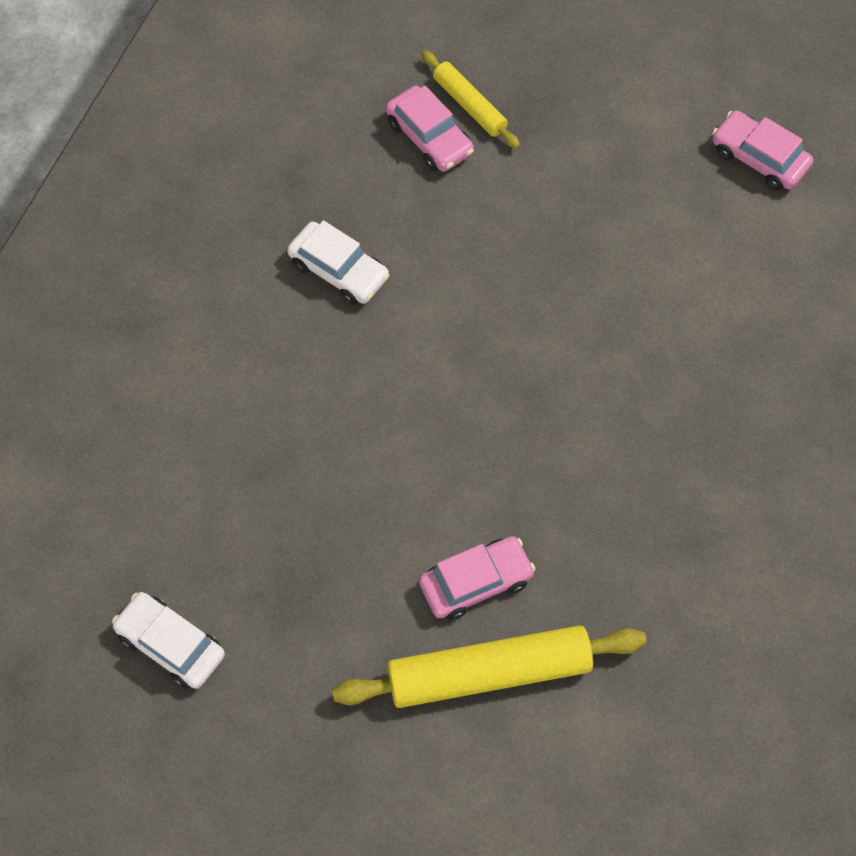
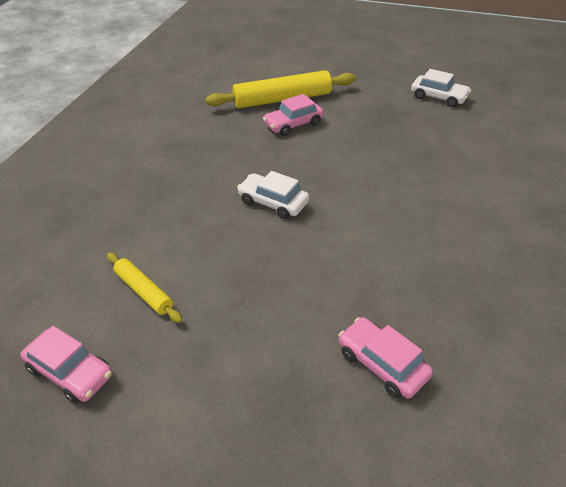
camera: 175 degrees right, 20 degrees down
white car [287,220,390,305] -> white car moved to [237,171,309,219]
yellow rolling pin [422,51,520,149] -> yellow rolling pin moved to [107,252,182,323]

